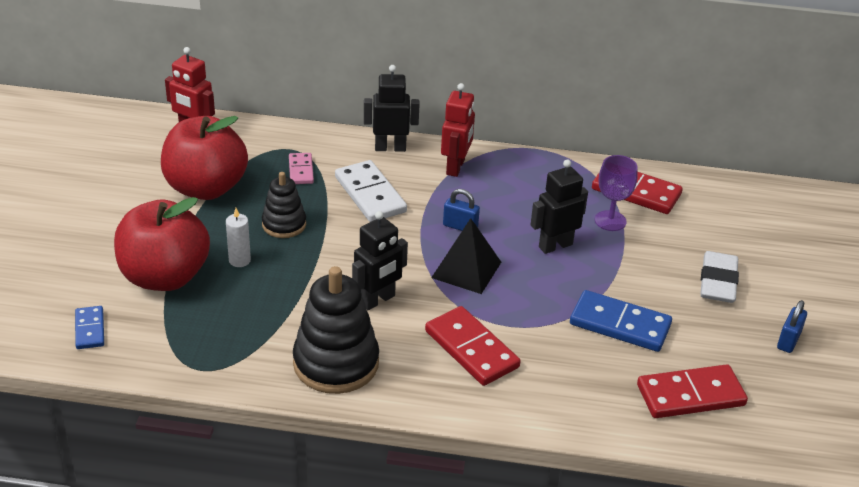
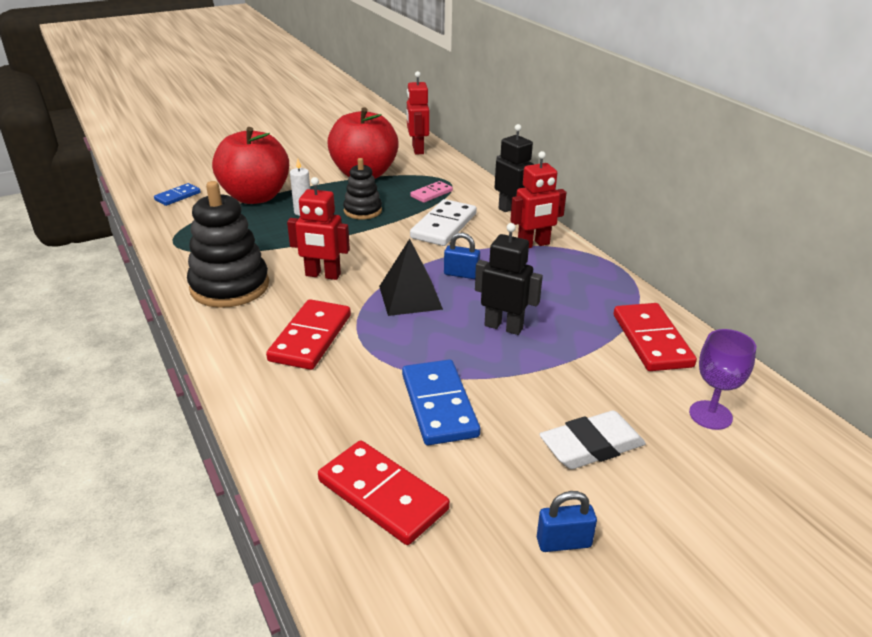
camera: 55 degrees right, 5 degrees down
black robot [352,211,408,310] -> red robot [287,177,350,280]
blue padlock [443,189,480,231] -> blue padlock turned 60 degrees counterclockwise [444,233,480,279]
purple goblet [595,155,638,231] -> purple goblet moved to [689,329,756,430]

